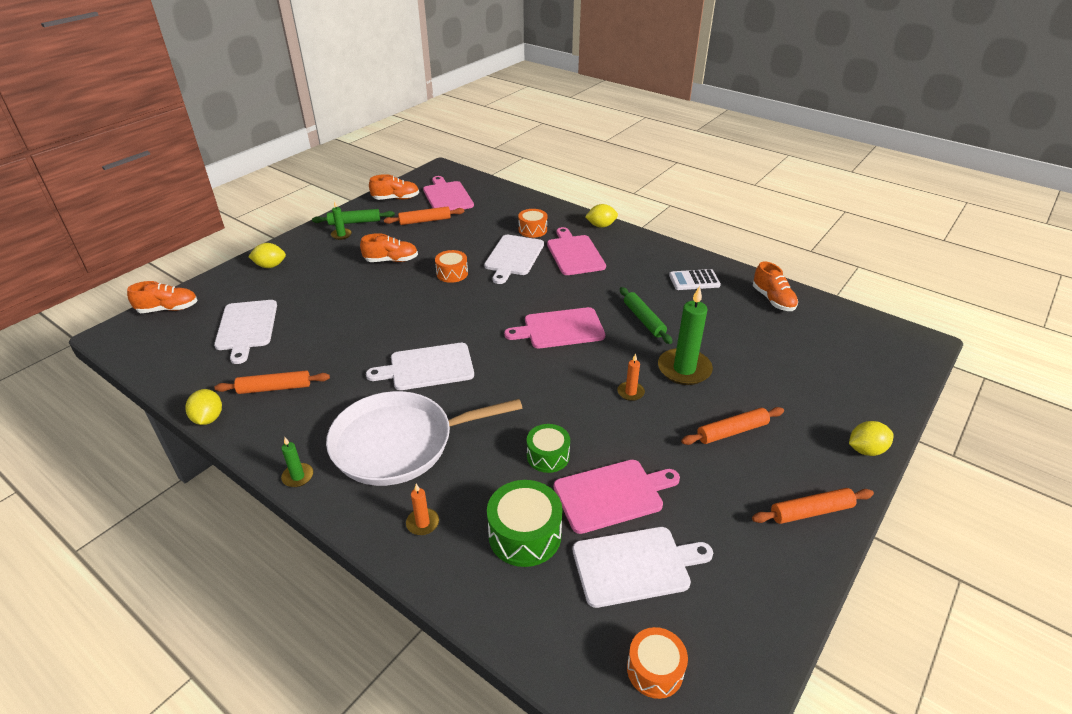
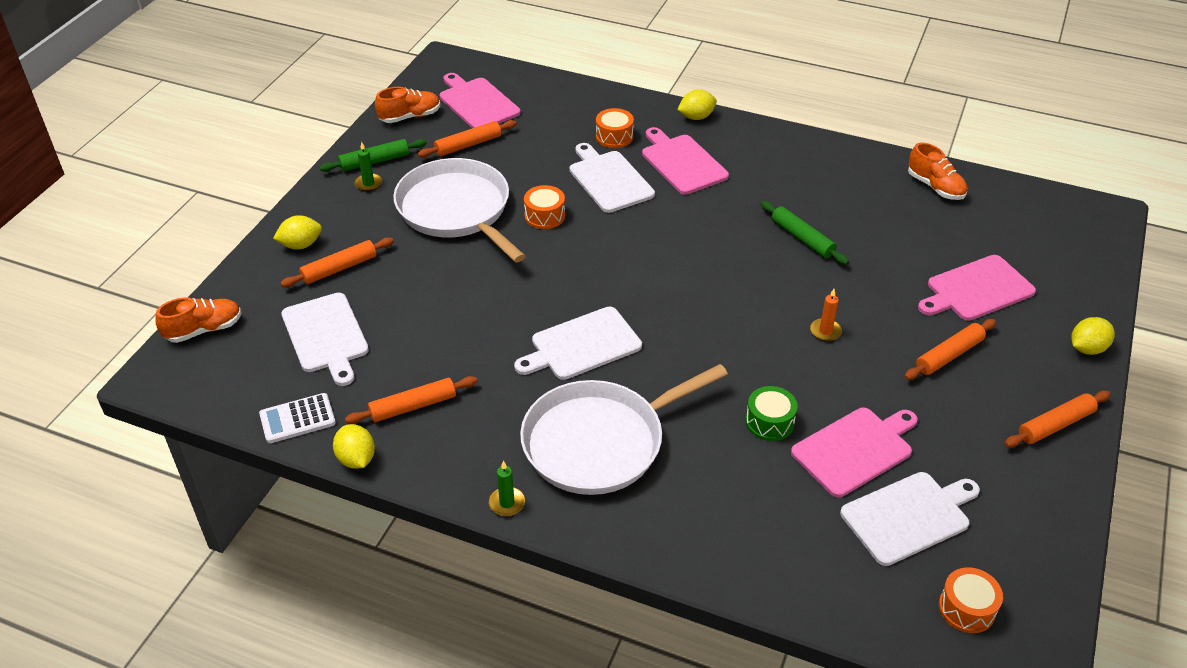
camera: 15 degrees left, 5 degrees up
orange shoe [360,233,418,262] -> white pan [393,158,526,263]
orange candle [406,484,439,535] -> none
white cutting board [484,235,544,284] -> white cutting board turned 150 degrees clockwise [570,143,655,213]
green drum [487,480,562,567] -> none
pink cutting board [504,307,605,348] -> pink cutting board moved to [918,255,1036,321]
green candle [658,286,713,385] -> none
white calculator [669,269,721,290] -> white calculator moved to [259,393,336,443]
none -> orange rolling pin [280,237,394,287]

